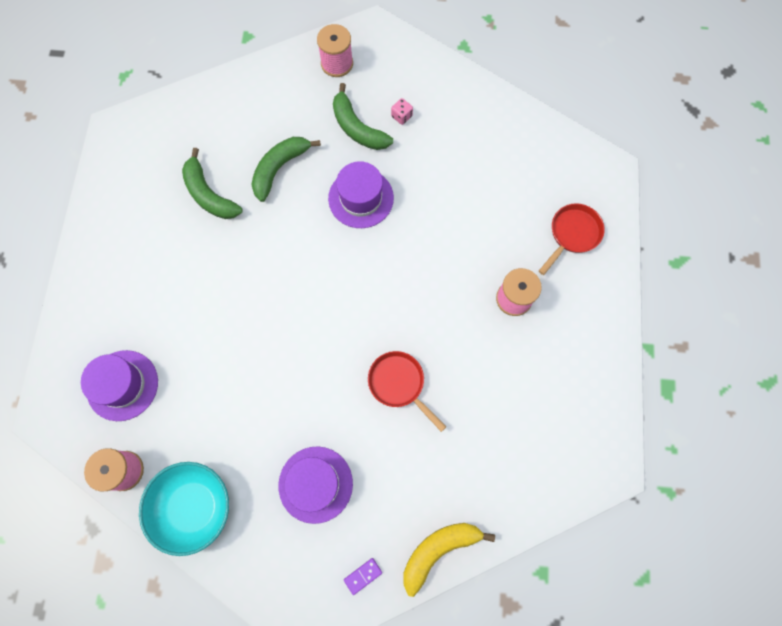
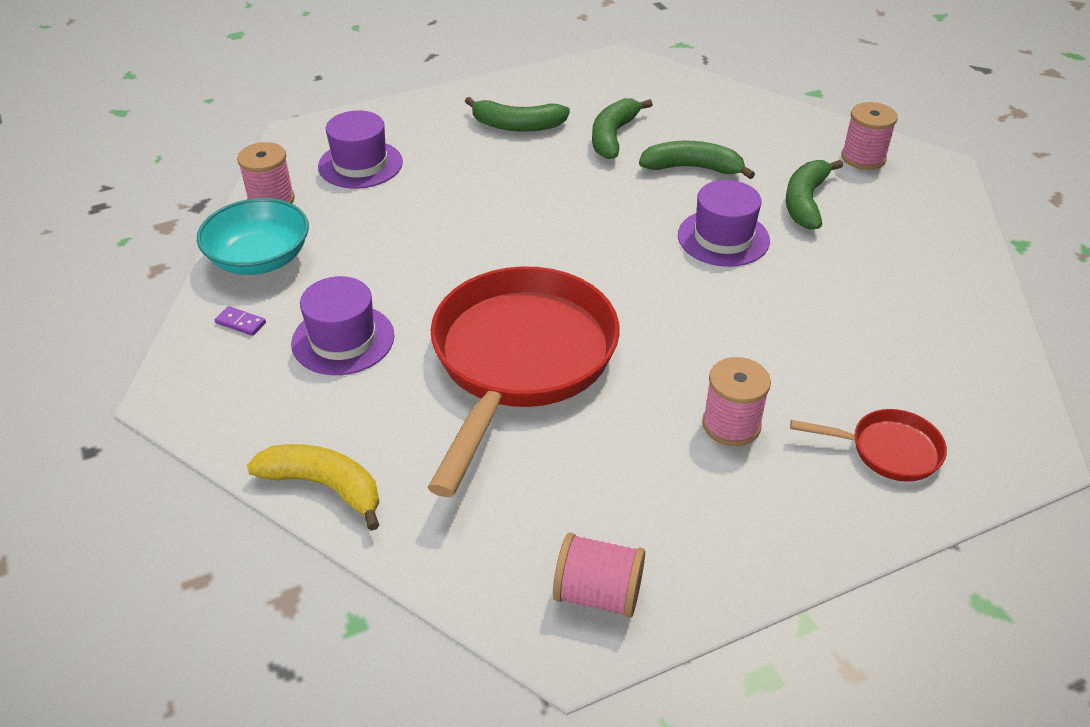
camera: 60 degrees right, 30 degrees down
purple domino [344,558,382,595] -> purple domino moved to [215,306,266,336]
red pan [368,351,446,432] -> red pan [428,266,620,497], size x2.29
pink dice [391,98,413,125] -> none
none -> green banana [465,97,570,132]
none -> pink spool [553,533,645,618]

